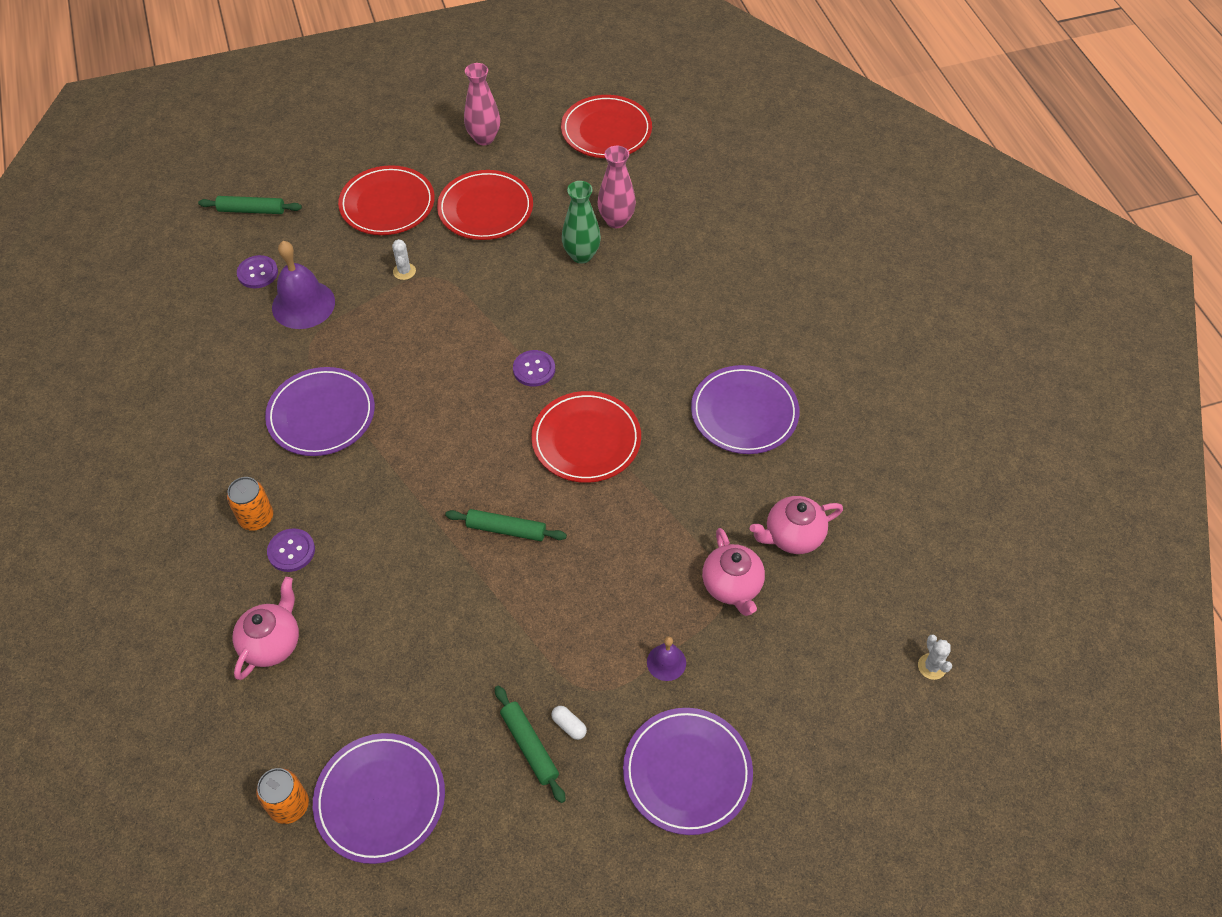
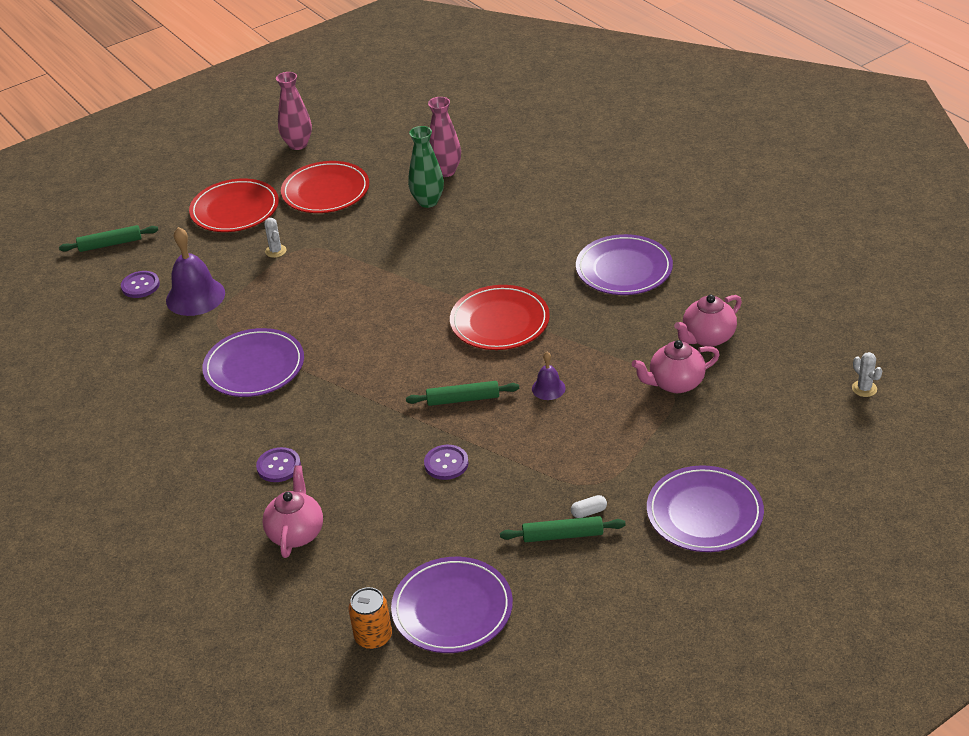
camera: 15 degrees left, 15 degrees down
orange can [227,477,273,531] -> none
green rolling pin [495,686,566,803] -> green rolling pin turned 45 degrees counterclockwise [500,516,626,542]
purple button [513,350,555,387] -> purple button moved to [424,445,469,480]
white capsule [552,706,587,740] -> white capsule turned 45 degrees counterclockwise [571,495,607,518]
red plate [561,95,652,158] -> none
purple bell [647,636,686,681] -> purple bell moved to [532,352,566,400]
pink teapot [702,528,765,616] -> pink teapot turned 105 degrees clockwise [632,340,720,393]

